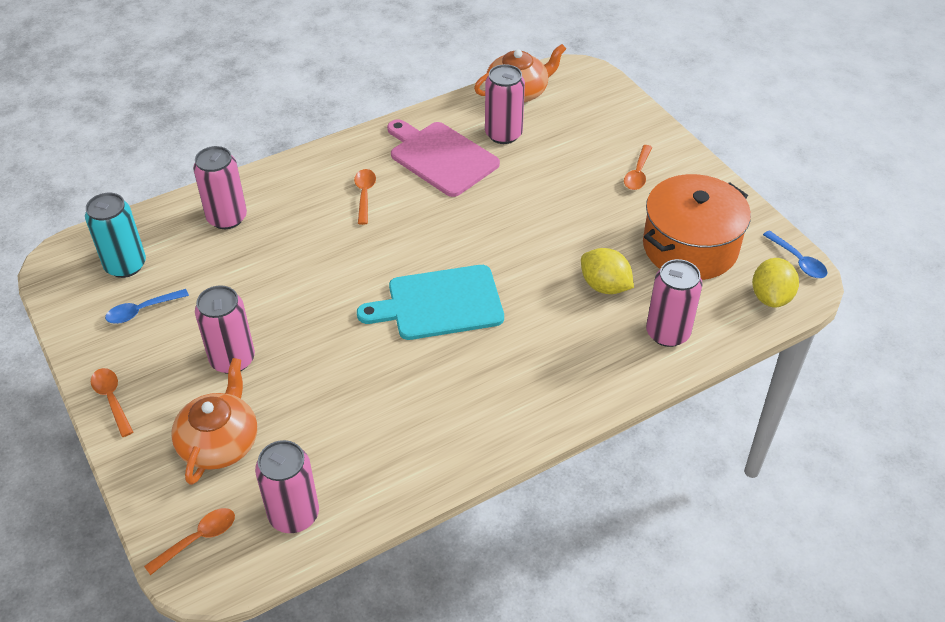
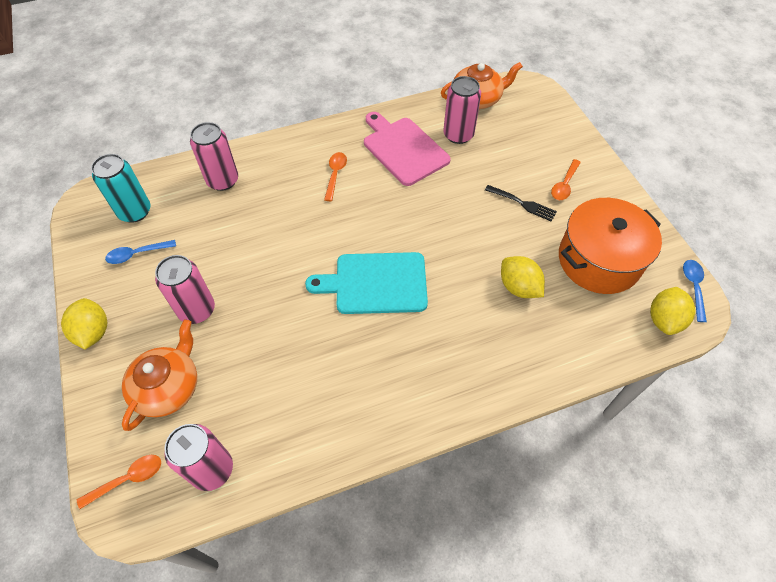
camera: 10 degrees right, 10 degrees up
orange spoon [91,368,133,437] -> yellow lemon [61,298,107,350]
pink can [646,259,703,347] -> none
blue spoon [763,230,828,278] -> blue spoon turned 150 degrees counterclockwise [683,260,707,322]
none -> black fork [485,185,557,222]

